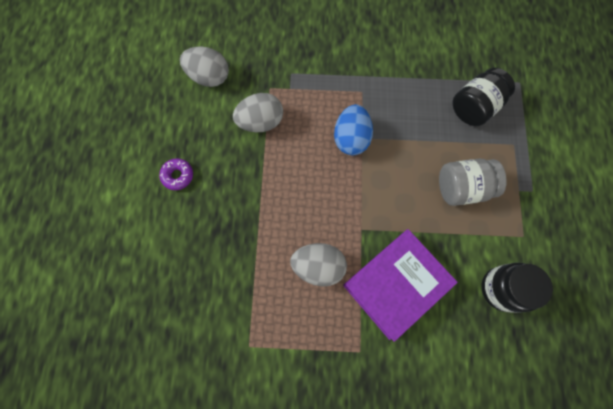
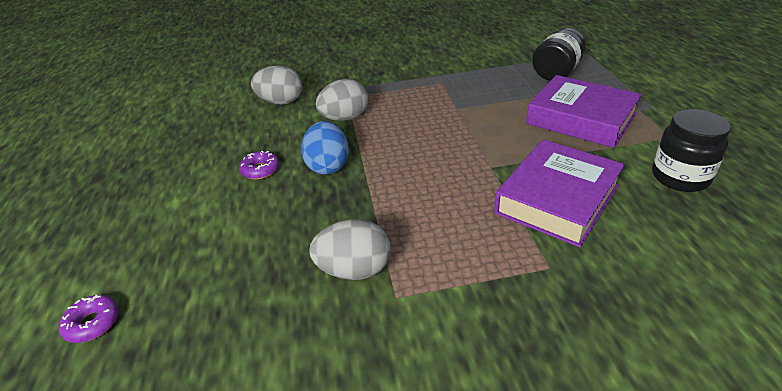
camera: 10 degrees left, 35 degrees down
grey egg [290,243,347,287] -> grey egg moved to [309,219,391,280]
blue egg [334,104,373,155] -> blue egg moved to [301,121,349,175]
grey jar [439,159,507,206] -> purple book [526,75,642,148]
none -> purple donut [59,295,119,343]

